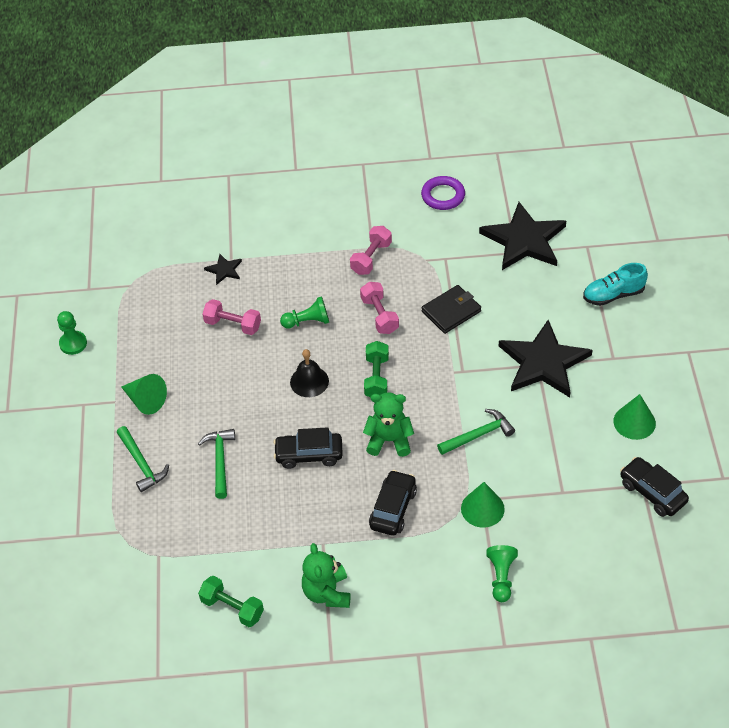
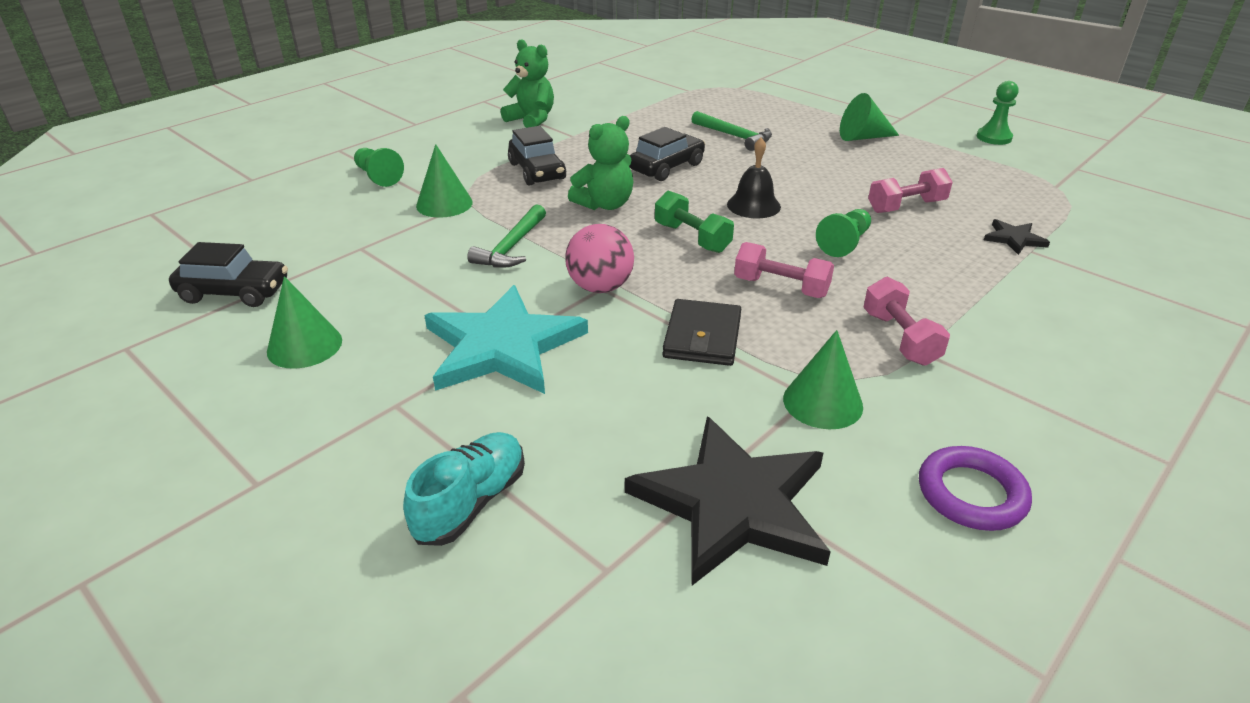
camera: 135 degrees right, 15 degrees down
green hammer [117,426,169,492] -> none
green dumbbell [198,576,264,627] -> none
black star [499,320,592,397] -> turquoise star [424,285,588,394]
none -> pink ball [565,224,634,293]
none -> green cone [783,330,863,429]

